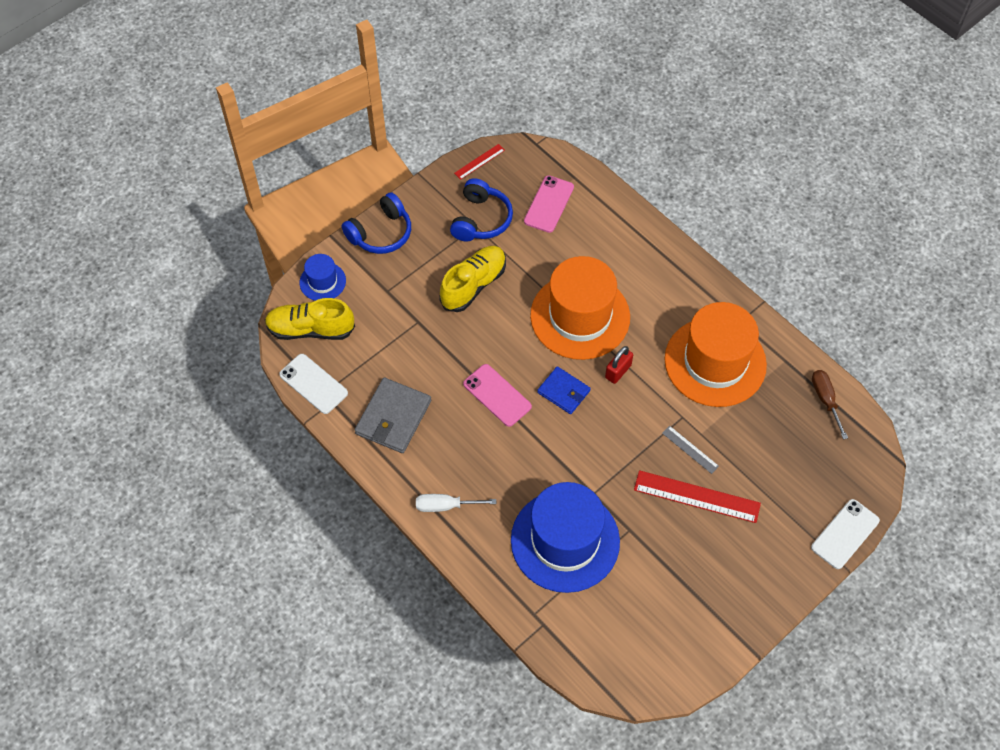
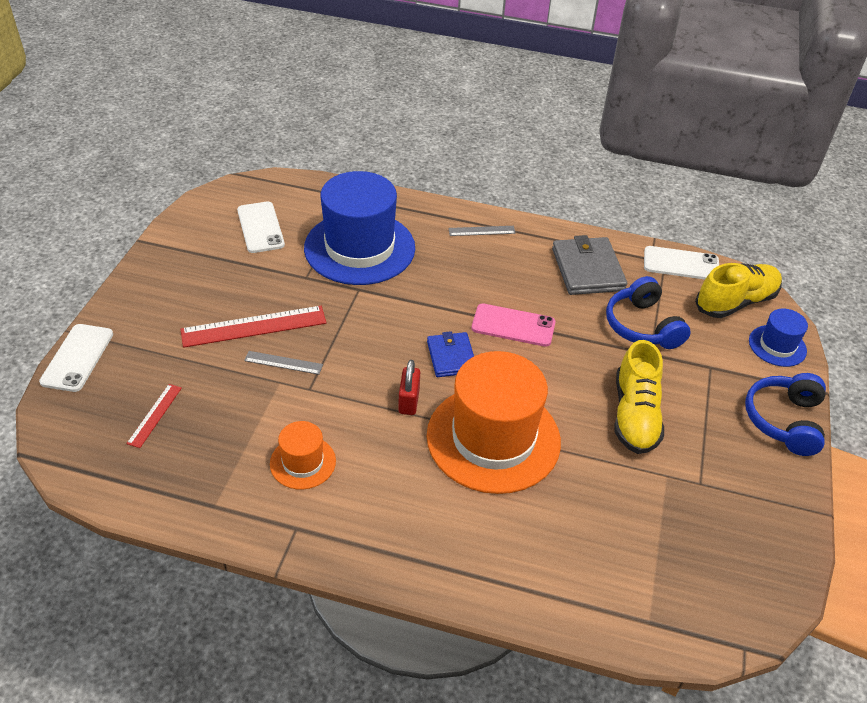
camera: 145 degrees right, 15 degrees down
white screwdriver [416,494,496,512] -> grey ruler [448,226,516,236]
blue headphones [450,178,513,242] -> blue headphones moved to [606,276,691,349]
red ruler [454,144,505,180] -> red ruler moved to [126,384,182,448]
pink phone [524,175,574,233] -> none
blue wallet [537,366,591,414] -> blue wallet turned 75 degrees clockwise [427,331,474,377]
orange hat [665,302,767,407] -> orange hat [270,421,336,490], size x0.47
brown screwdriver [812,370,848,440] -> none
none -> white phone [237,202,285,253]

